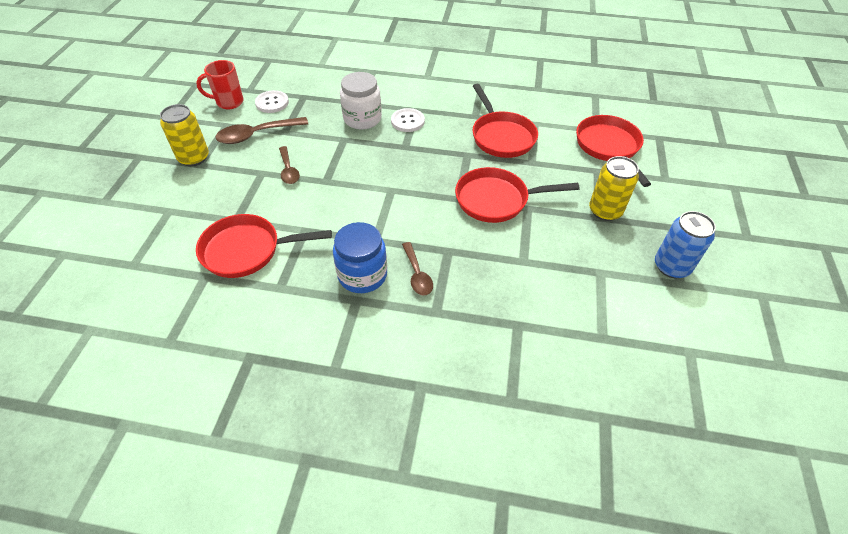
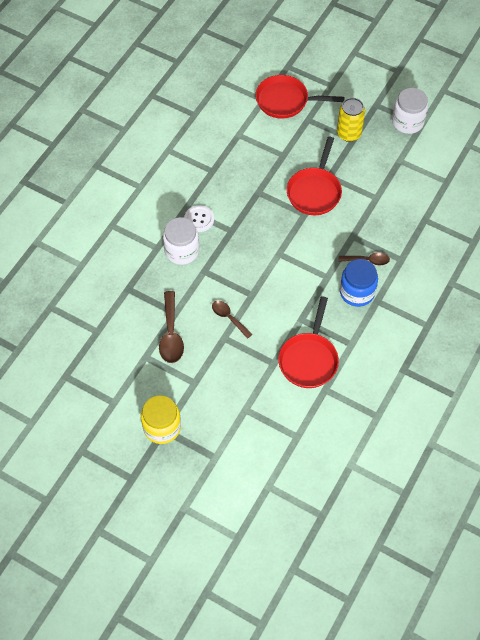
camera: 70 degrees left, 10 degrees up
yellow can [160,104,209,166] -> none
red mug [196,60,244,109] -> none
white button [255,90,289,113] -> none
brown spoon [279,146,300,184] -> brown spoon turned 135 degrees counterclockwise [212,300,252,339]
red pan [473,84,538,158] -> none
blue can [655,211,716,279] -> white jar [392,88,428,134]
none -> yellow jar [141,395,181,444]

